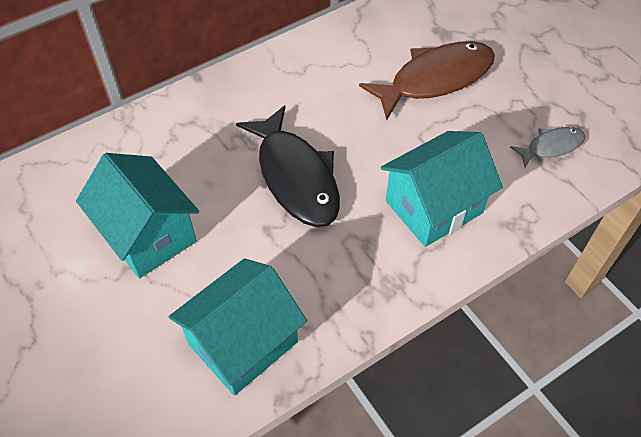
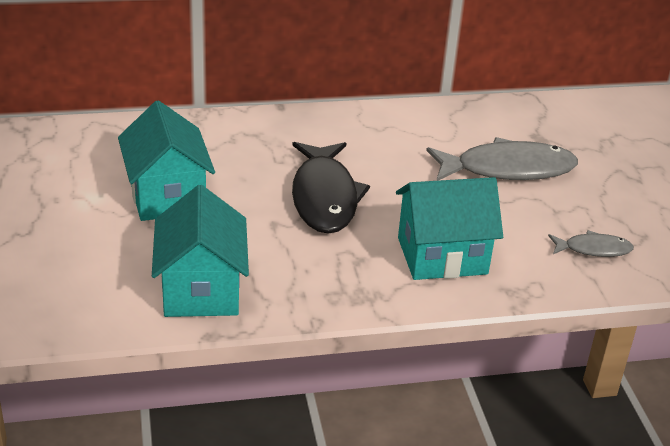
camera: 20 degrees right, 20 degrees down
turquoise house [169,258,307,396] -> turquoise house turned 75 degrees counterclockwise [152,185,249,317]
brown fish [359,41,495,120] -> grey fish [426,137,578,181]

